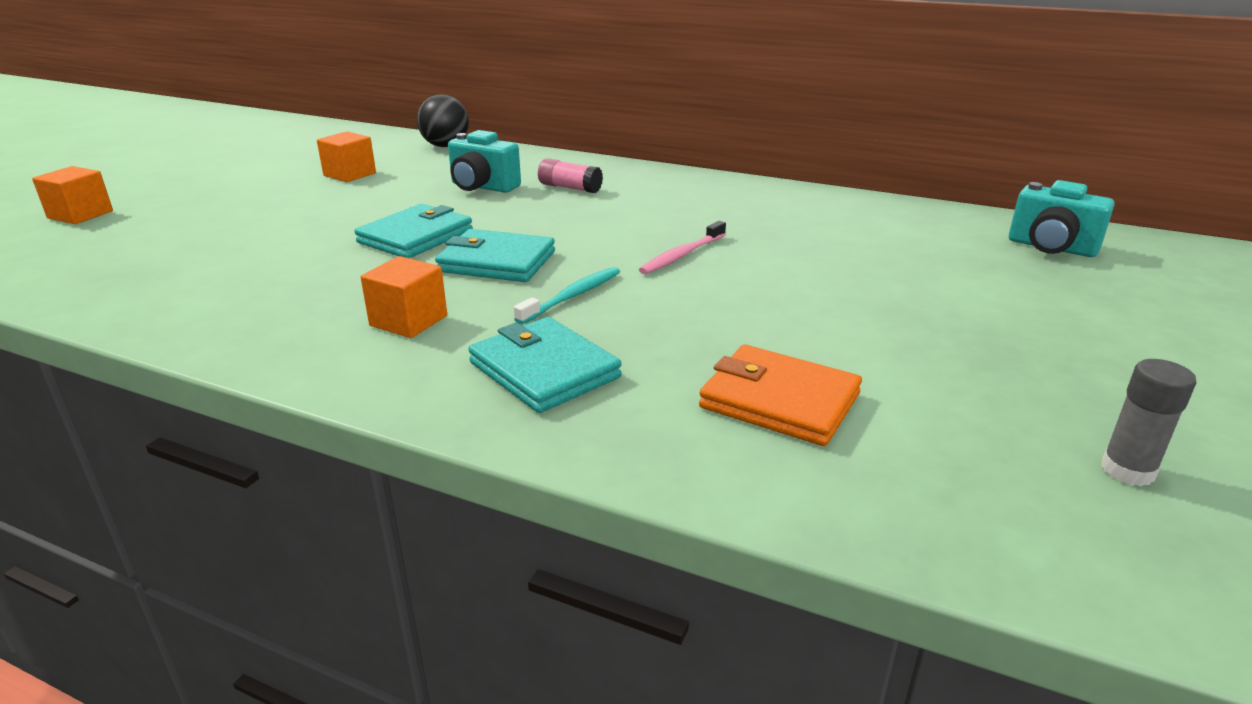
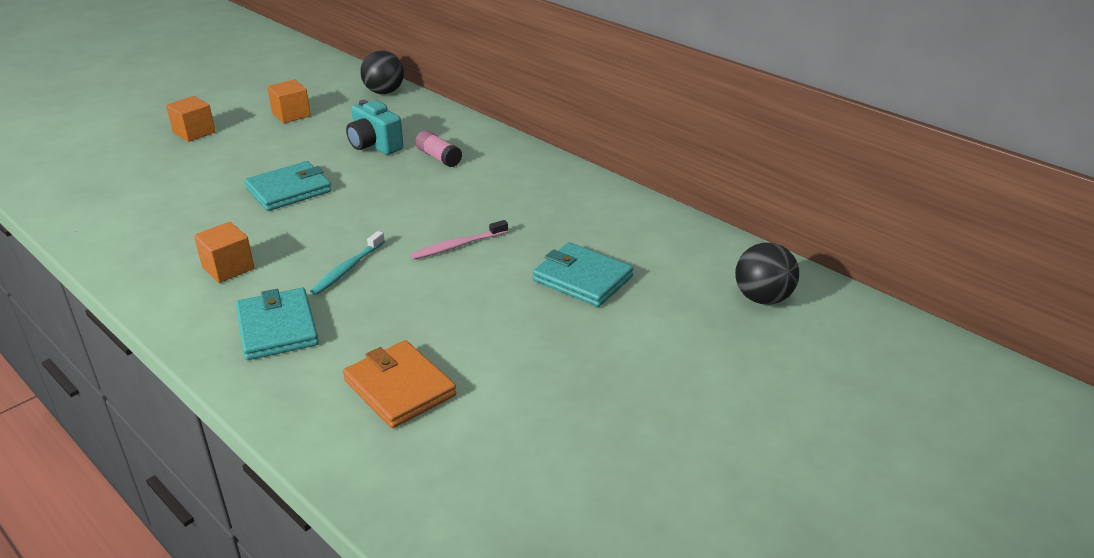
camera: 20 degrees right, 5 degrees up
orange cube [32,166,113,224] -> orange cube moved to [166,96,216,142]
turquoise wallet [435,229,555,282] -> turquoise wallet moved to [533,242,634,307]
turquoise toothbrush [514,267,620,324] -> turquoise toothbrush turned 150 degrees clockwise [310,231,385,295]
turquoise camera [1009,180,1114,257] -> black ball [735,243,799,305]
grey glue stick [1101,359,1196,486] -> none

